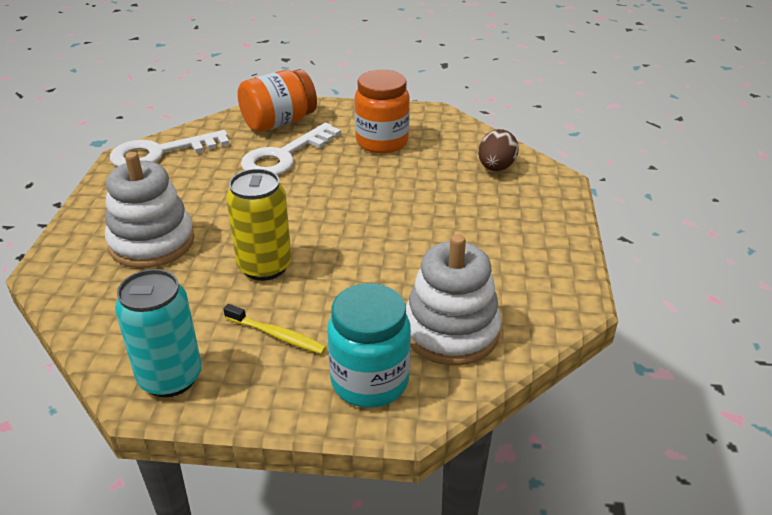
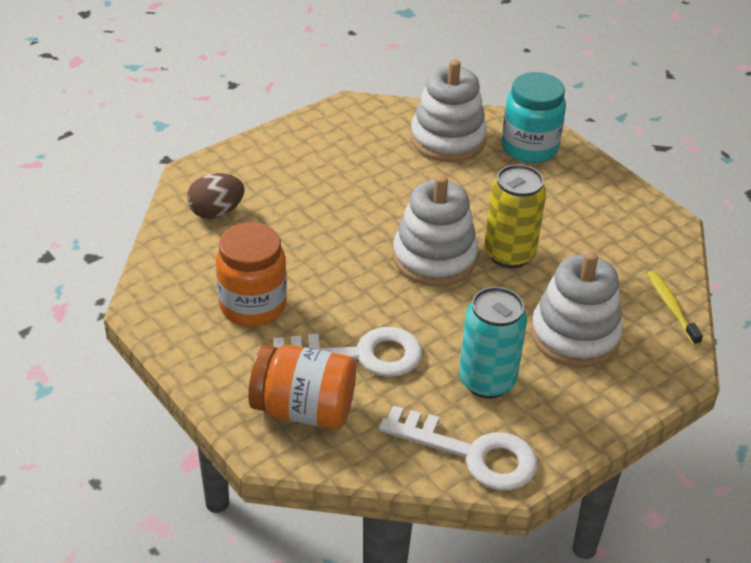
camera: 135 degrees left, 5 degrees up
turquoise can [115,269,202,397] -> turquoise can moved to [459,287,527,399]
yellow toothbrush [223,304,326,354] -> yellow toothbrush moved to [647,271,703,346]
none -> white stacking toy [393,175,478,286]

